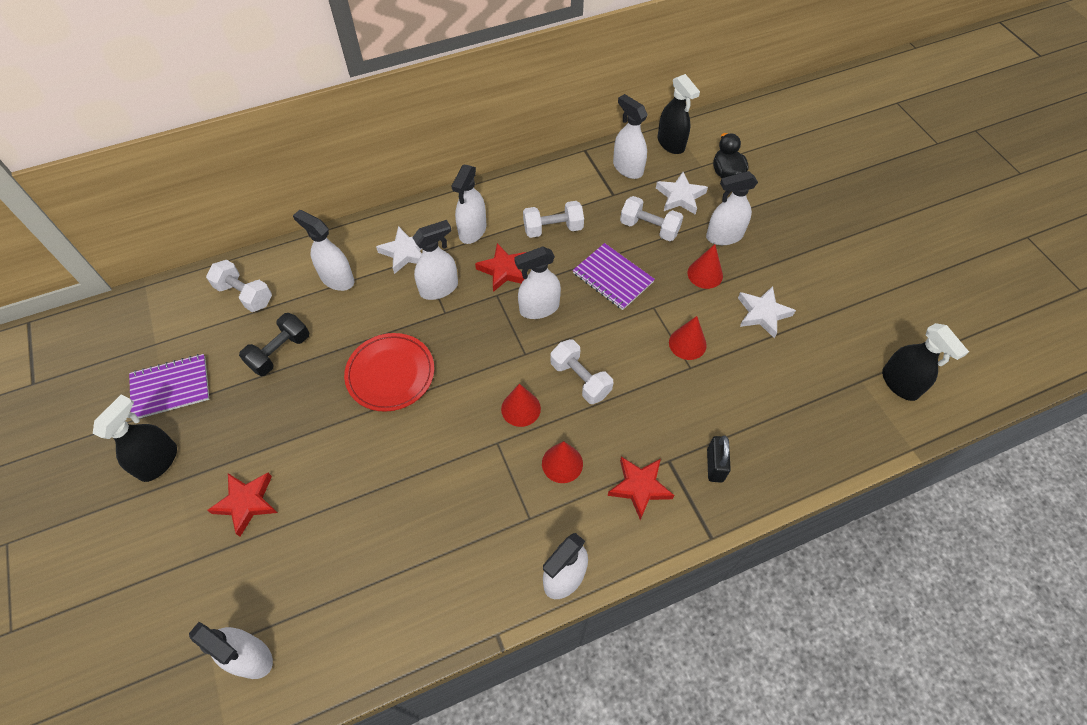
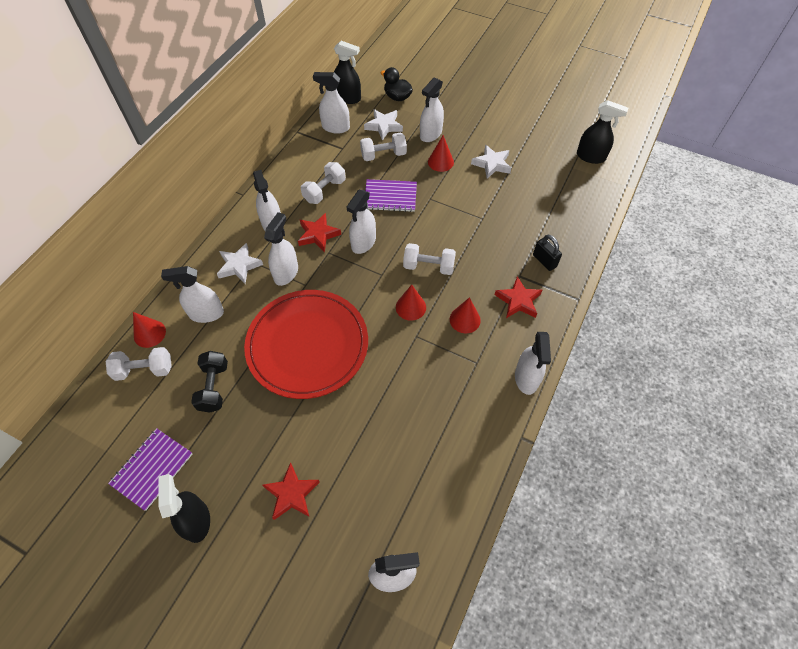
camera: 40 degrees left, 0 degrees up
red plate [344,333,434,412] -> red plate [244,290,368,399], size x1.66
red cone [669,316,707,360] -> red cone moved to [133,312,166,348]

